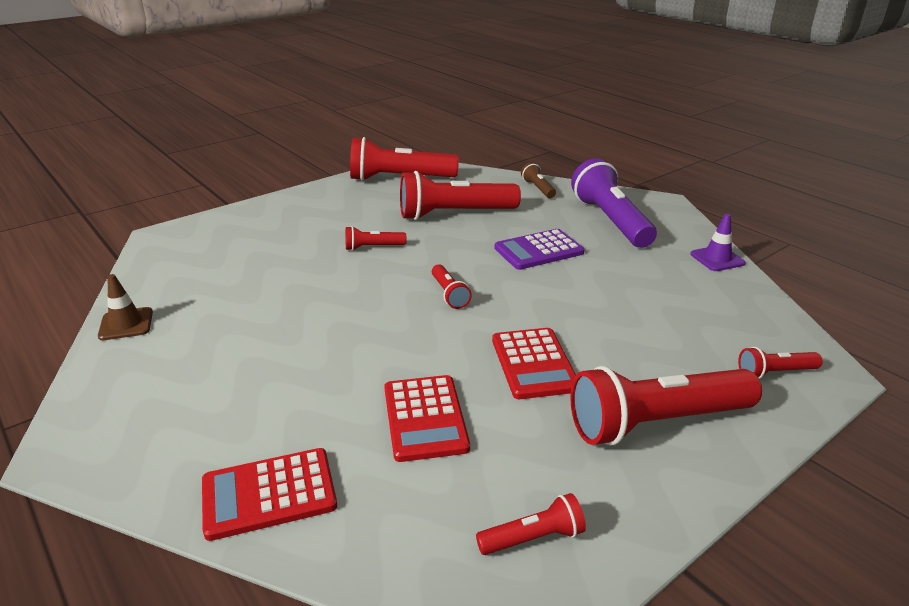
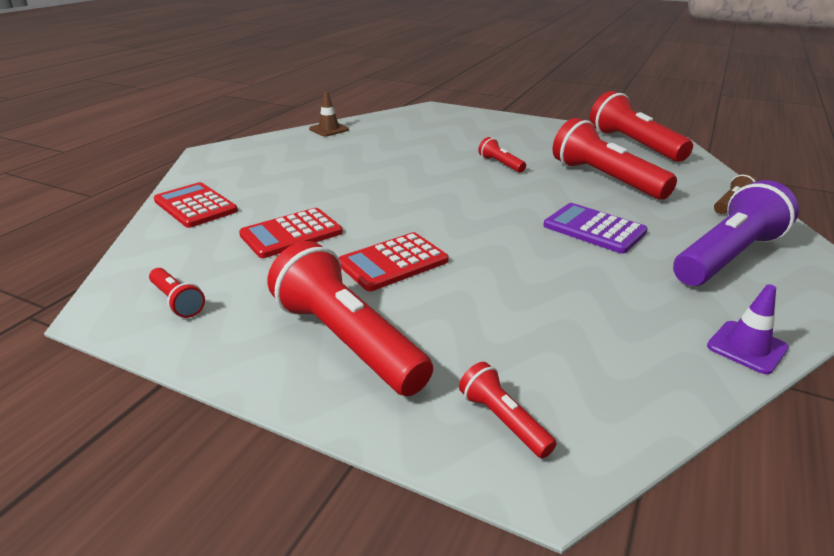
camera: 65 degrees right, 0 degrees up
red flashlight [432,264,472,309] -> none

